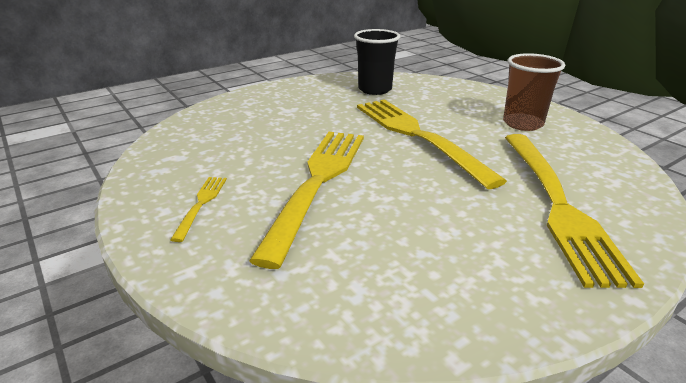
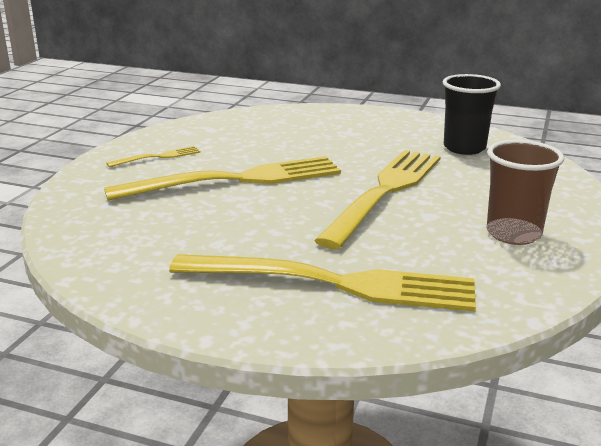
camera: 55 degrees right, 5 degrees down
yellow fork [505,134,644,288] -> yellow fork turned 135 degrees counterclockwise [169,254,476,312]

